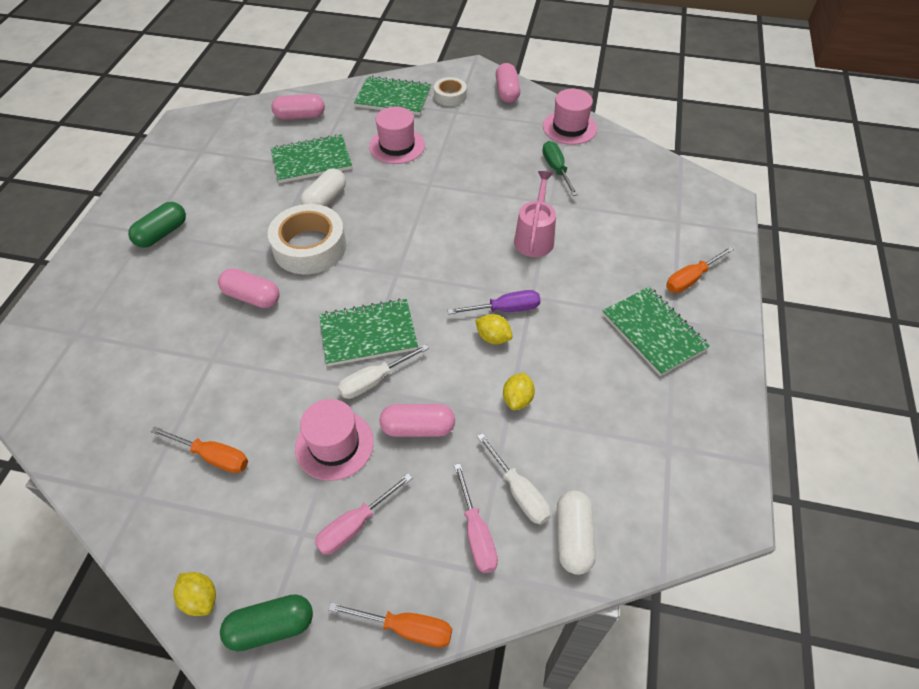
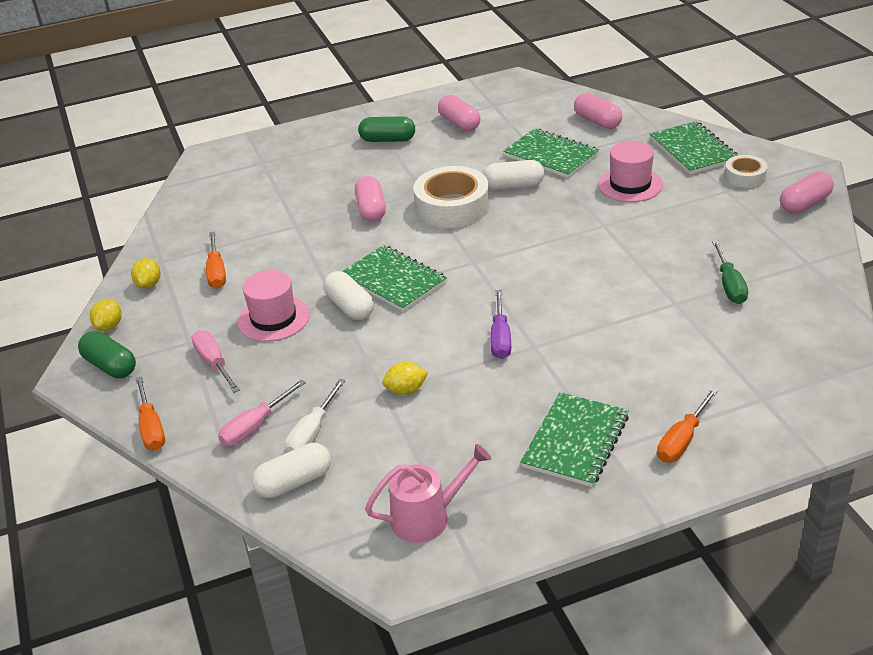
camera: 60 degrees right, 15 degrees down
pink screwdriver [315,473,412,555] -> pink screwdriver turned 45 degrees clockwise [191,330,240,393]
white screwdriver [338,344,429,399] -> white capsule [323,271,374,320]
pink capsule [379,404,455,437] -> pink capsule moved to [438,95,480,131]
purple screwdriver [447,290,541,314] -> purple screwdriver turned 45 degrees clockwise [490,290,511,359]
yellow lemon [475,314,513,344] -> yellow lemon moved to [131,258,161,289]
pink watering can [514,171,556,257] -> pink watering can moved to [365,444,491,543]
green screwdriver [542,141,578,196] -> green screwdriver turned 135 degrees clockwise [712,241,748,304]
pink hat [543,89,597,145] -> none
orange screwdriver [666,246,734,293] -> orange screwdriver turned 75 degrees counterclockwise [657,388,719,463]

